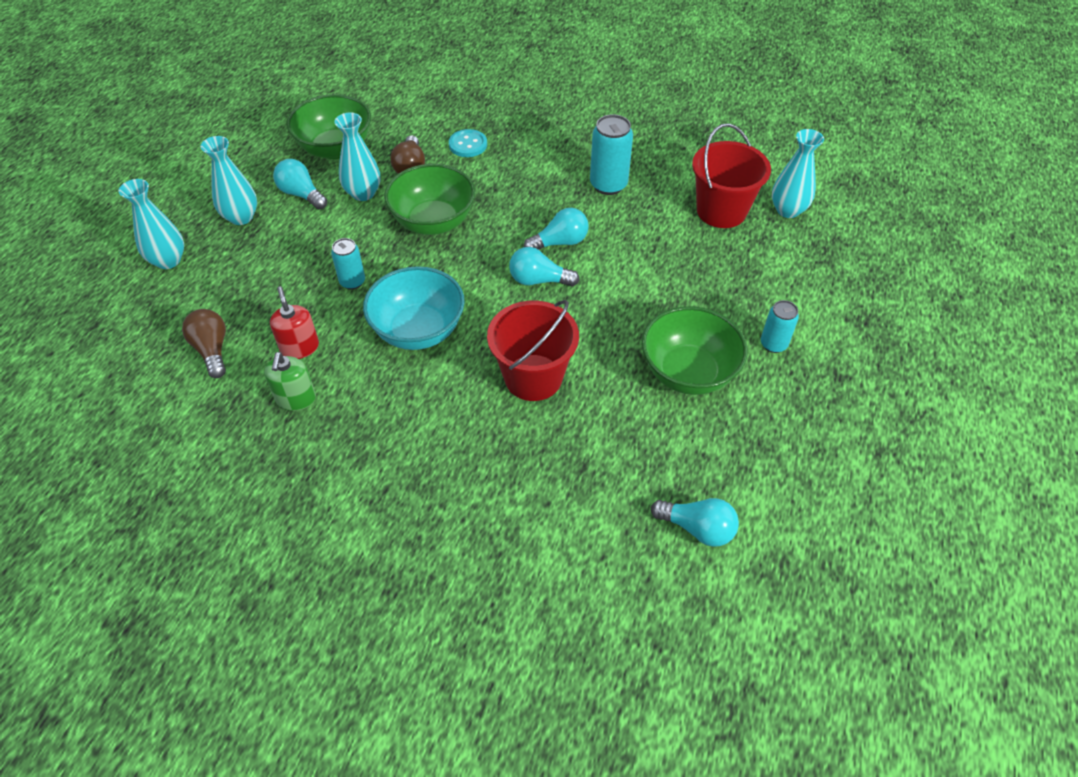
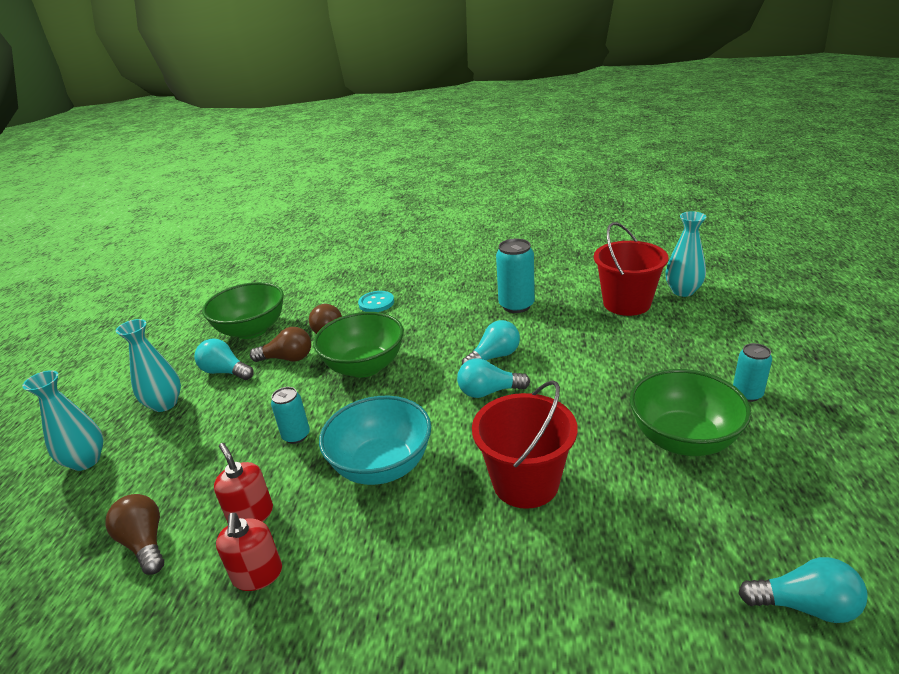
camera: 10 degrees left, 20 degrees down
green soap dispenser [264,352,316,411] -> red soap dispenser [216,513,282,591]
turquoise vase [334,112,380,201] -> brown light bulb [250,327,311,362]

